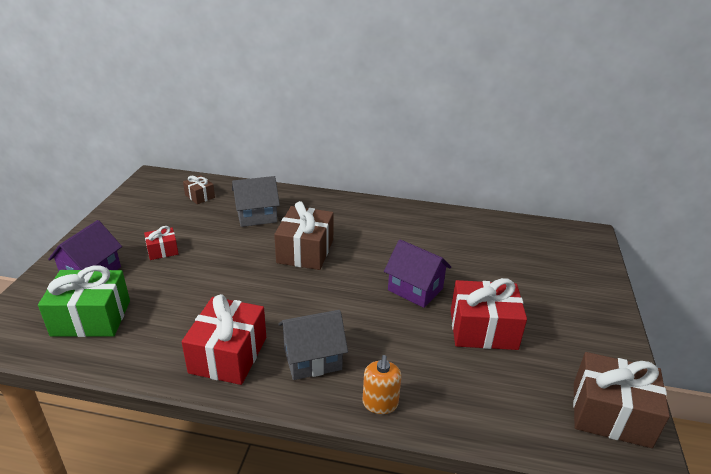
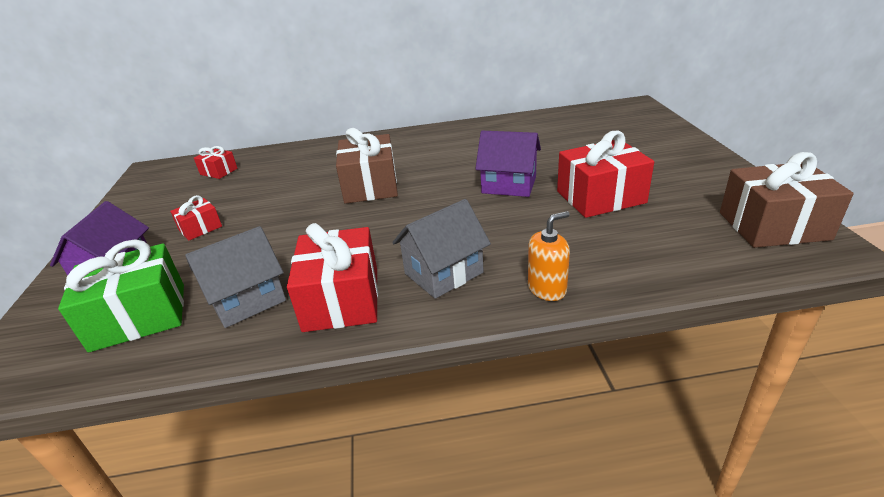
camera: 15 degrees left, 0 degrees up
brown gift [183,175,215,204] -> red gift [194,146,238,179]
grey house [232,176,280,227] -> grey house moved to [185,226,286,328]
orange soap dispenser [363,355,402,414] -> orange soap dispenser turned 105 degrees counterclockwise [528,211,570,301]

